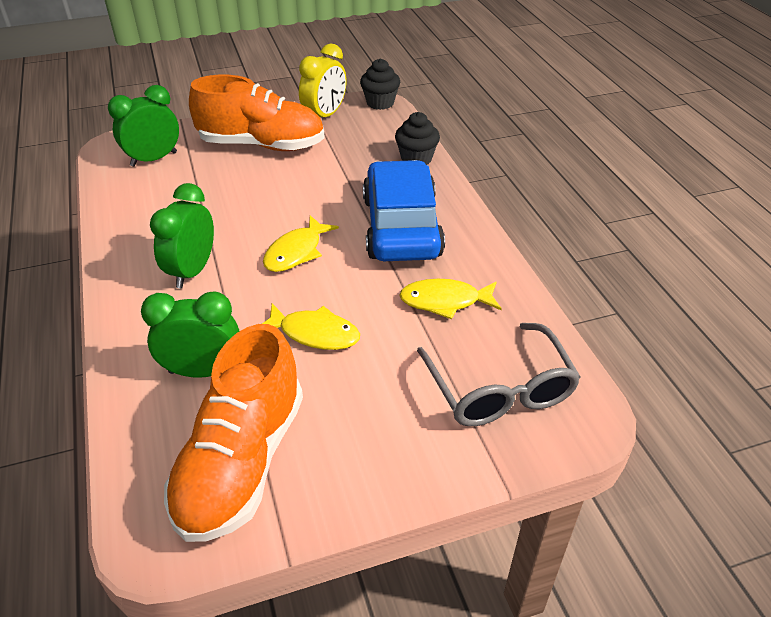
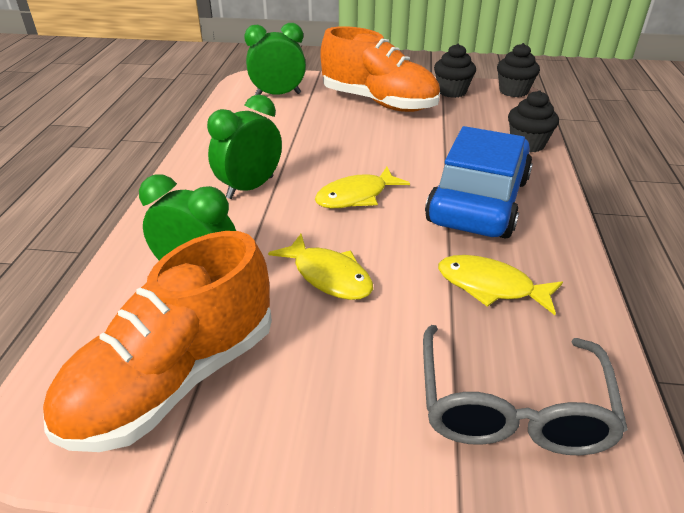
camera: 25 degrees right, 5 degrees down
yellow clock [299,44,346,118] -> black cupcake [434,43,476,98]

